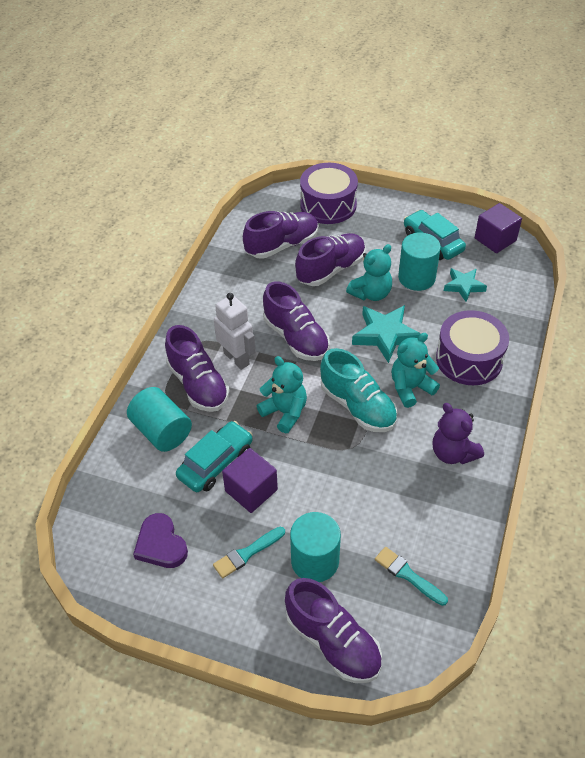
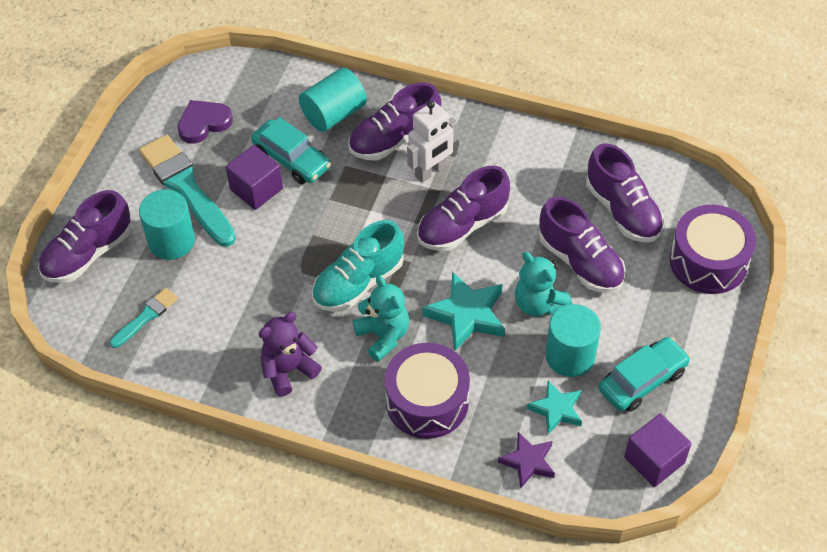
camera: 90 degrees right, 5 degrees up
turquoise brush [213,527,285,578] -> turquoise brush [139,135,236,247], size x1.97
turquoise teddy bear [257,356,307,433] -> none
none -> purple star [498,432,555,489]

